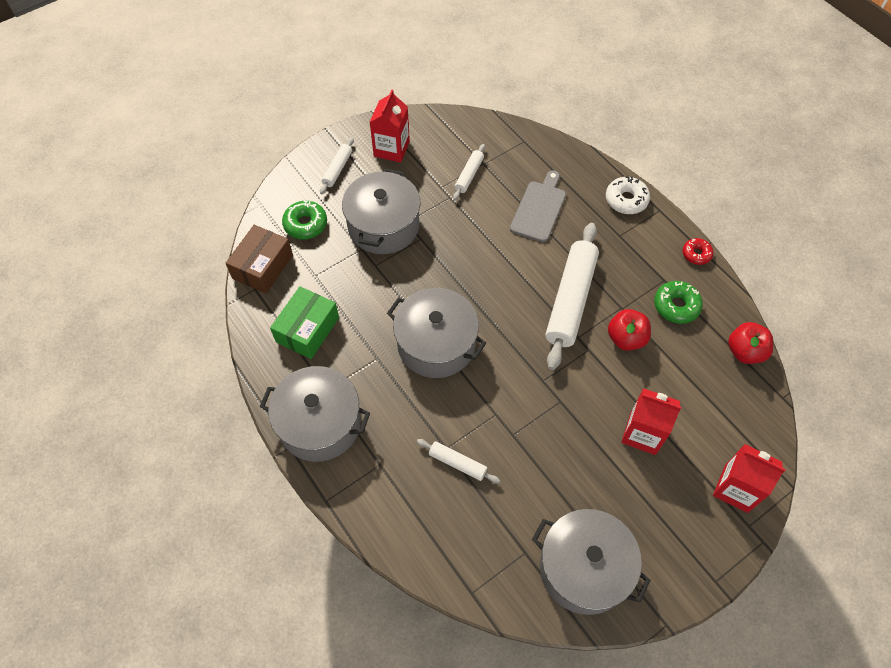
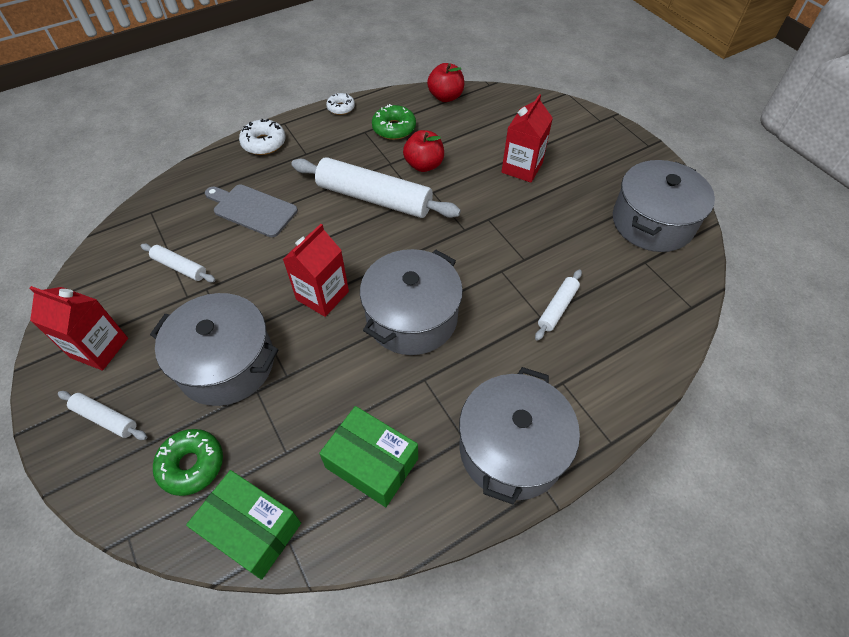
camera: 85 degrees left, 5 degrees down
brown box [226,225,293,293] -> green box [186,470,301,580]
red donut [683,238,714,265] -> white donut [326,93,355,115]
red carton [713,444,786,513] -> red carton moved to [283,224,349,317]

